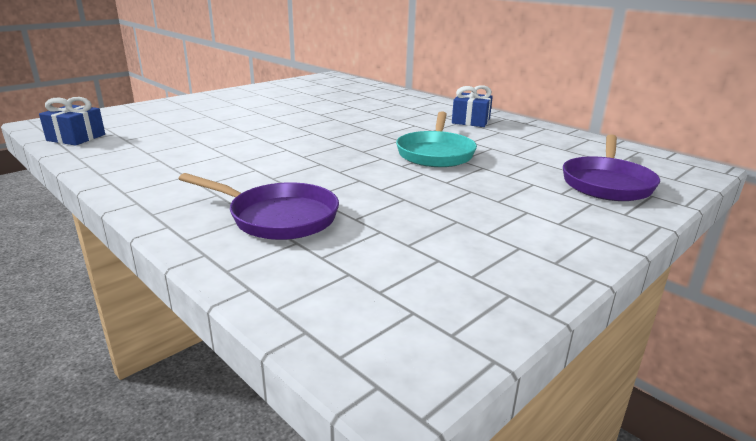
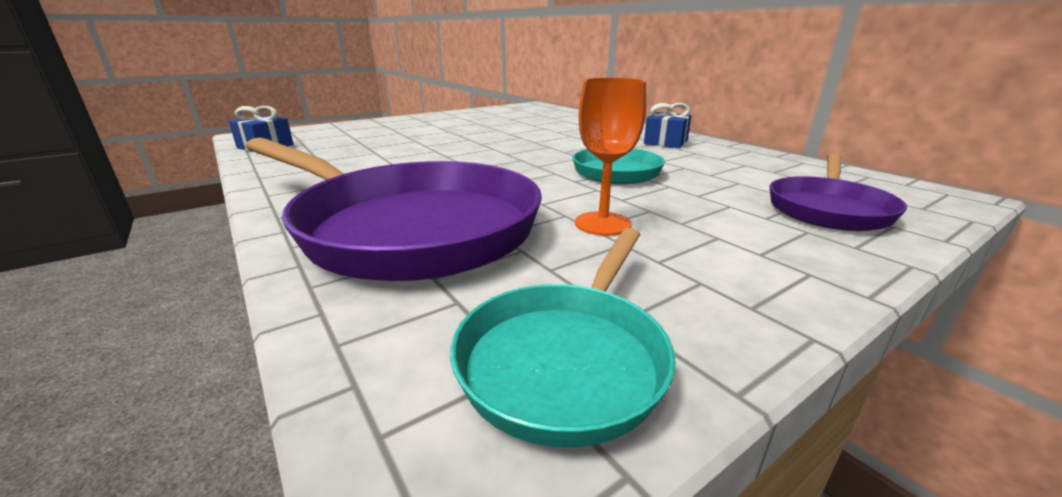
camera: 10 degrees right, 0 degrees up
purple pan [179,173,339,240] -> purple pan [245,137,542,281], size x1.86
none -> turquoise pan [450,228,676,447]
none -> orange goblet [575,78,646,236]

